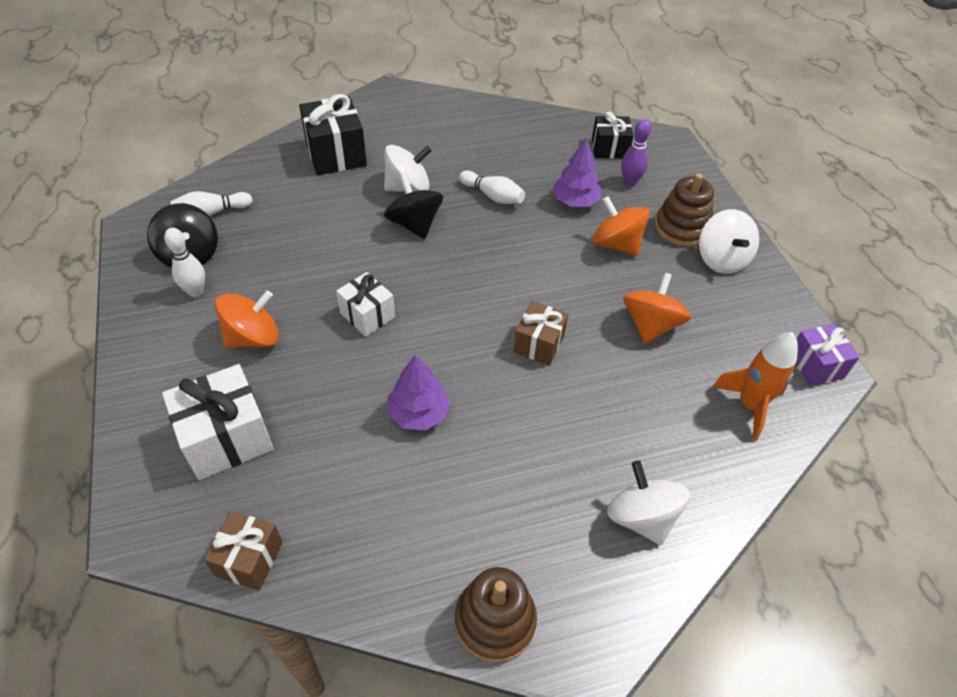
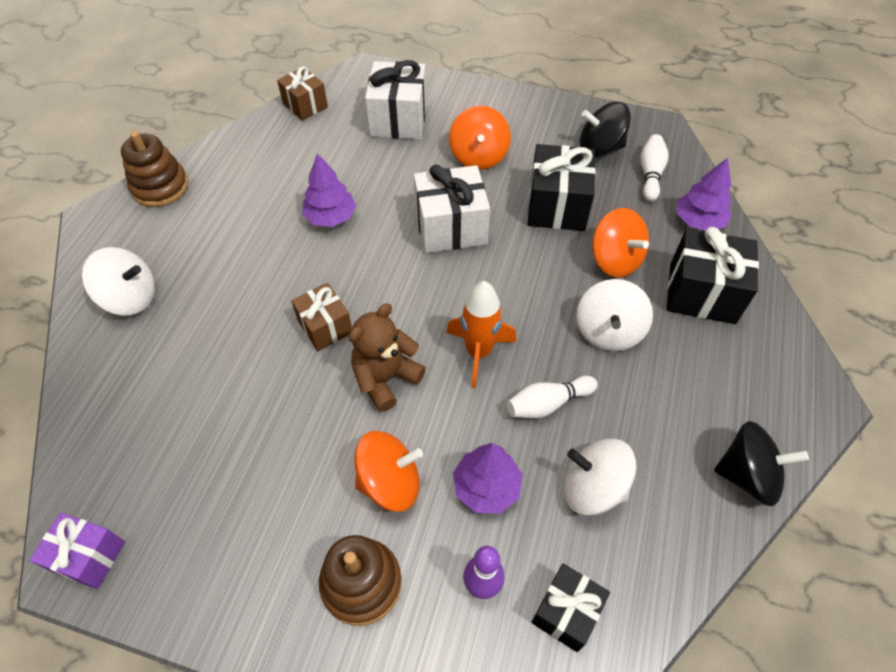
camera: 125 degrees right, 5 degrees up
white bowling pin [164,228,205,297] -> none
white gift [336,272,395,337] -> white gift [414,165,490,253], size x1.60
black spinning top [384,174,443,239] -> black spinning top moved to [714,421,809,506]
orange spinning top [623,272,691,344] -> orange spinning top moved to [592,208,649,278]
white spinning top [699,209,759,274] -> white spinning top moved to [564,439,636,516]
orange rocket [712,332,798,441] -> orange rocket moved to [446,281,516,388]
none -> brown teddy bear [349,303,426,412]
none -> black gift [527,144,596,231]
none -> purple tree [677,158,732,231]

